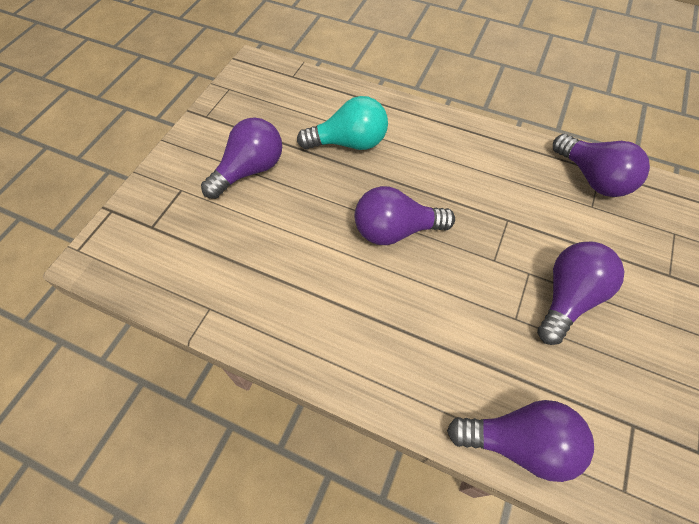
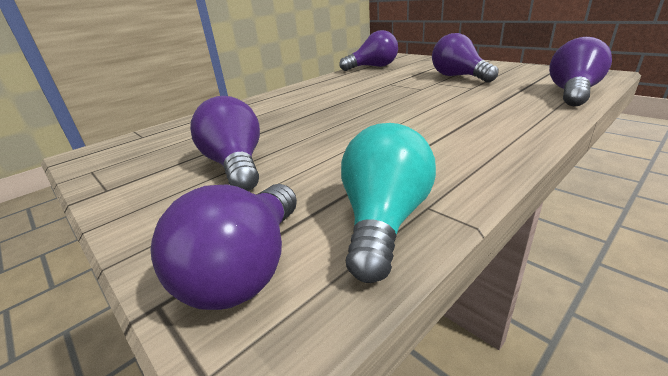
camera: 65 degrees left, 30 degrees down
turquoise light bulb [297,96,388,150] -> turquoise light bulb moved to [341,123,436,283]
purple light bulb [354,186,455,245] -> purple light bulb moved to [150,184,297,310]

